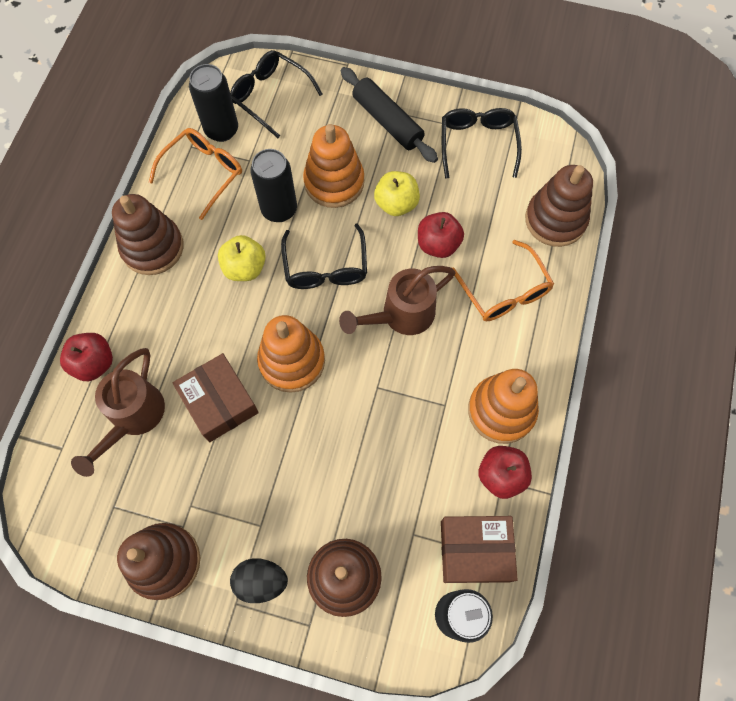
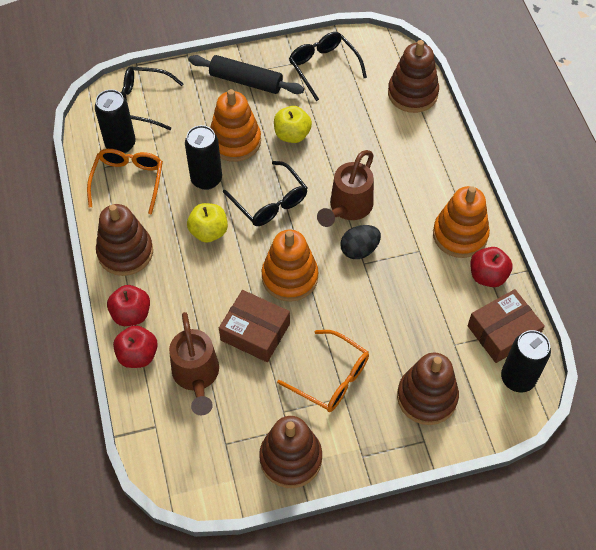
camera: 30 degrees left, 10 degrees down
black egg [230,558,288,603] -> black egg moved to [340,225,381,259]
red apple [418,212,464,258] -> red apple moved to [107,285,150,326]
orange glasses [452,240,554,321] -> orange glasses moved to [277,330,369,412]

